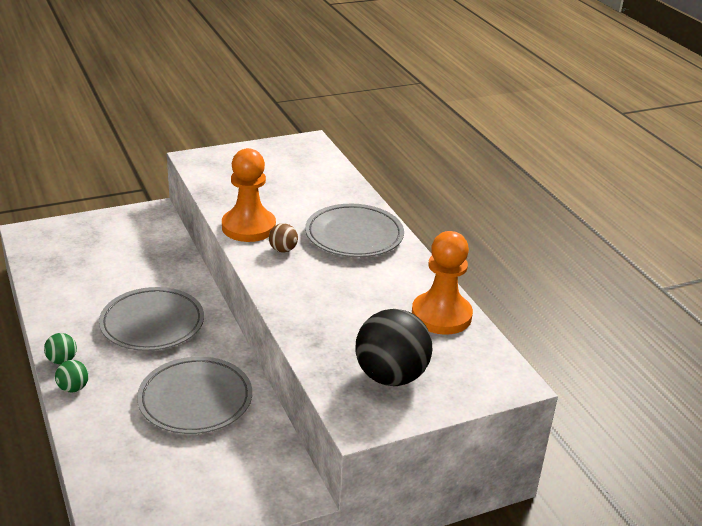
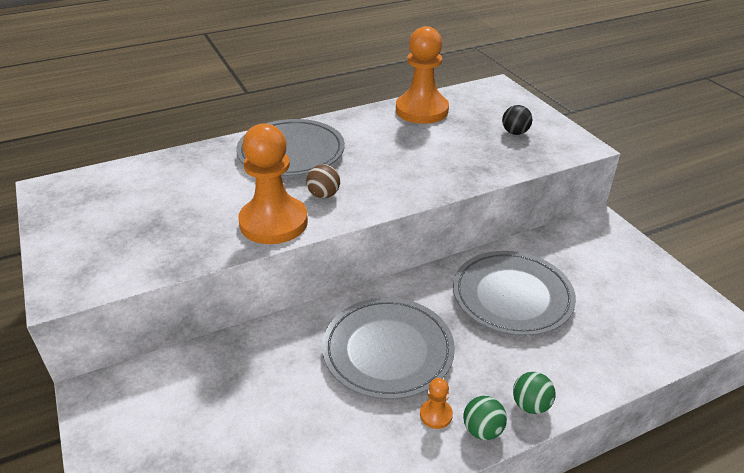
camera: 90 degrees left, 5 degrees up
black ball [355,309,432,386] -> black ball [502,105,532,135], size x0.46
none -> orange pawn [420,378,453,429]

